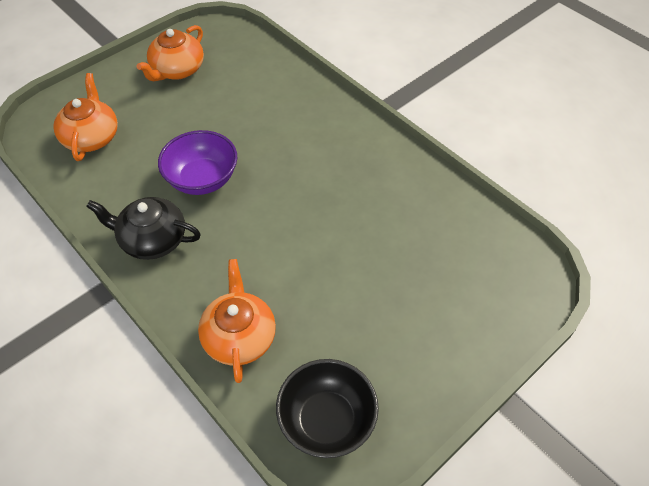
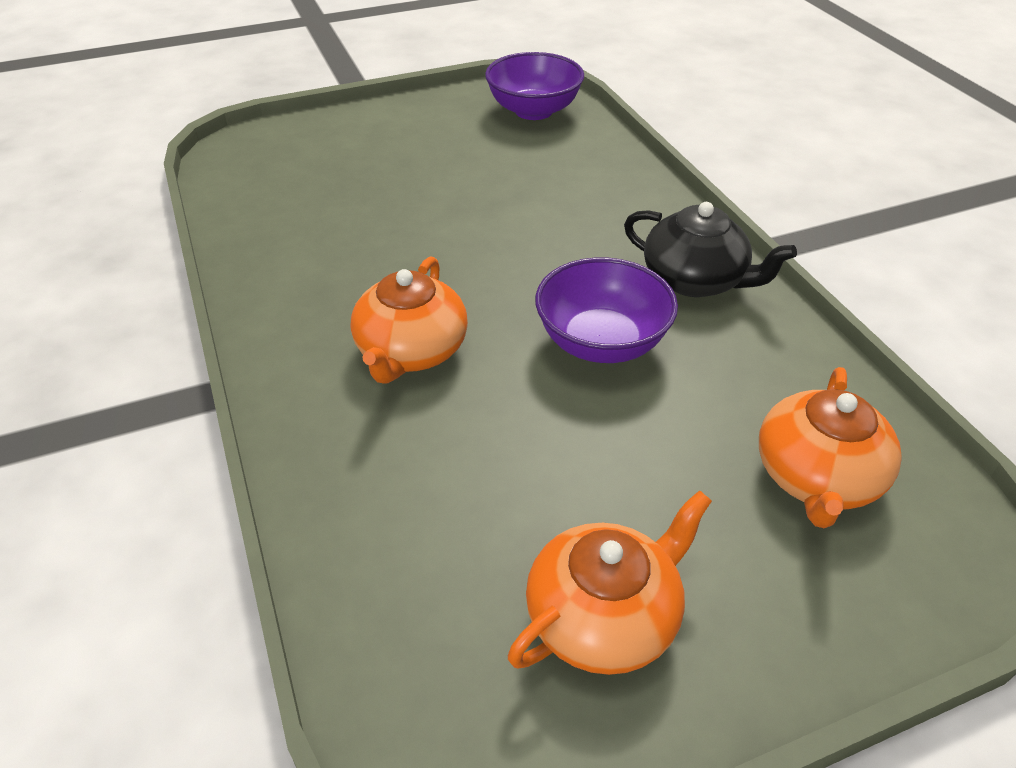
camera: 160 degrees left, 10 degrees down
orange teapot [198,259,276,383] -> orange teapot moved to [351,256,468,384]
black bowl [276,359,379,458] -> purple bowl [485,52,584,120]

